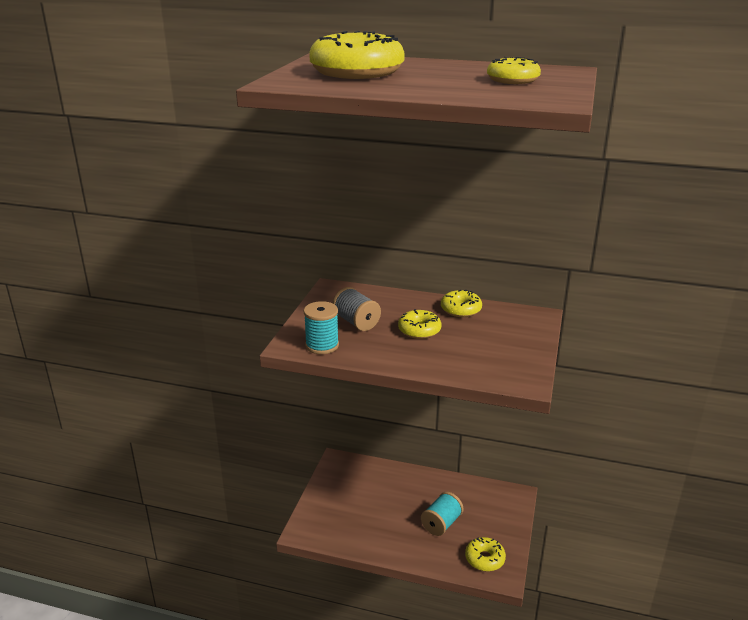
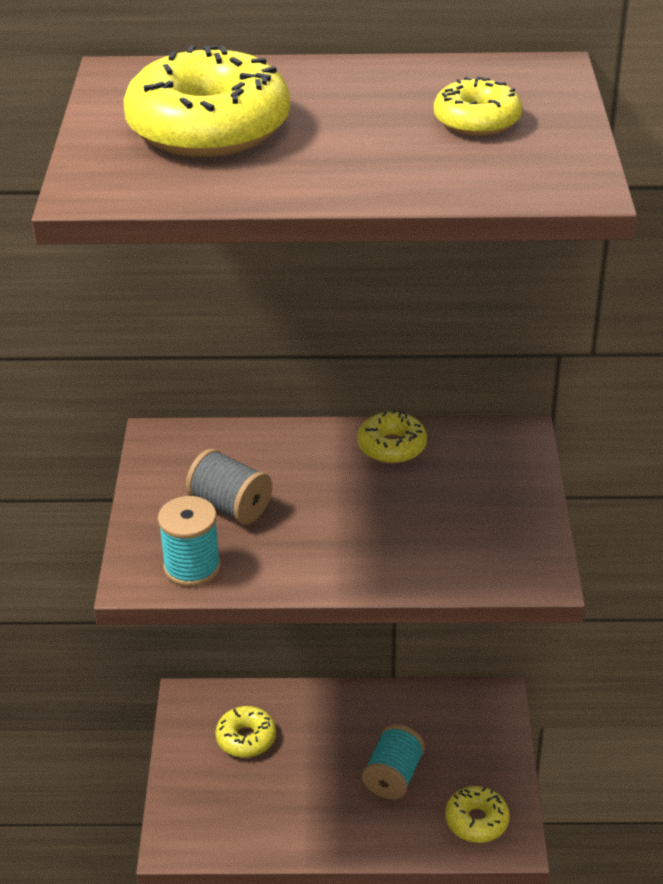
camera: 15 degrees left, 10 degrees up
yellow donut [398,309,441,339] -> yellow donut moved to [215,706,276,758]

